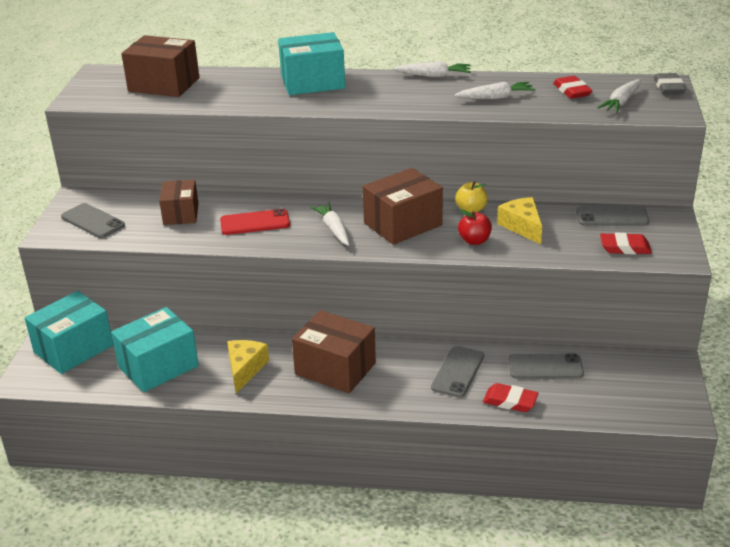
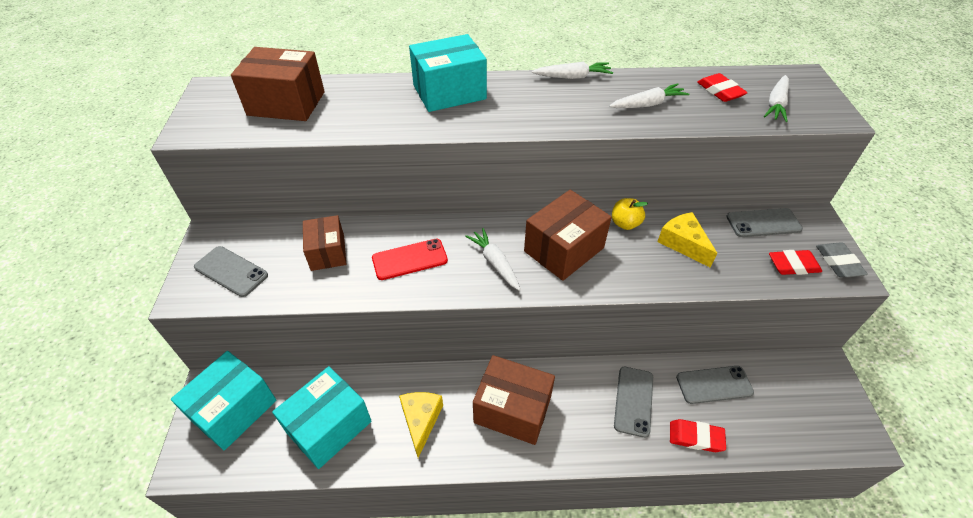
camera: 10 degrees left, 15 degrees up
red apple [458,209,492,245] -> none
grey eraser [654,73,686,94] -> grey eraser moved to [816,242,868,278]

